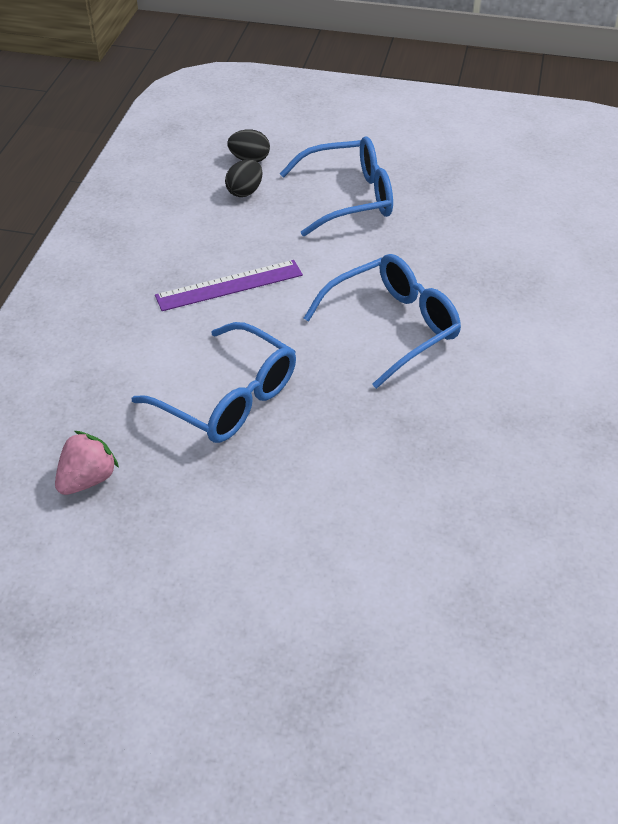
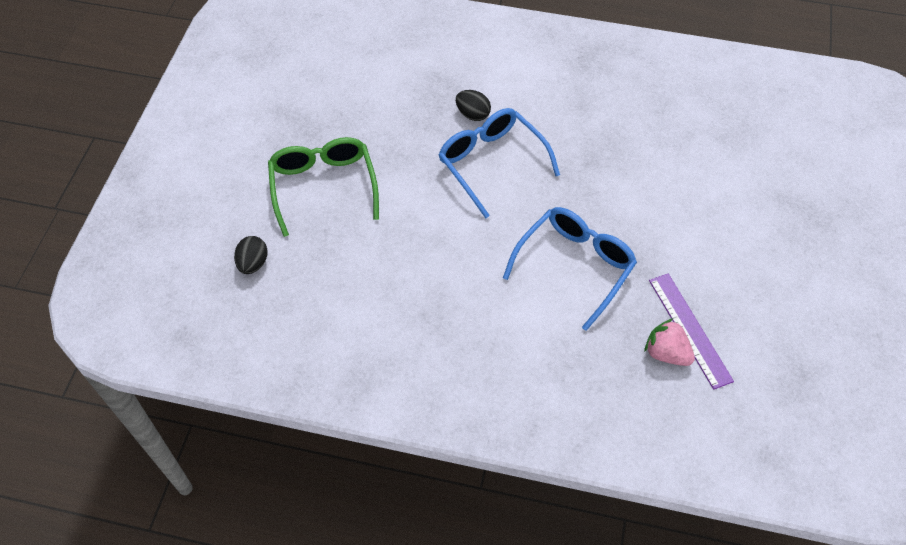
camera: 90 degrees left, 10 degrees up
purple ruler [155,260,303,311] -> purple ruler moved to [649,273,734,390]
black egg [225,159,263,197] -> black egg moved to [456,90,491,121]
blue glasses [280,136,393,236] -> green glasses [268,137,379,237]

